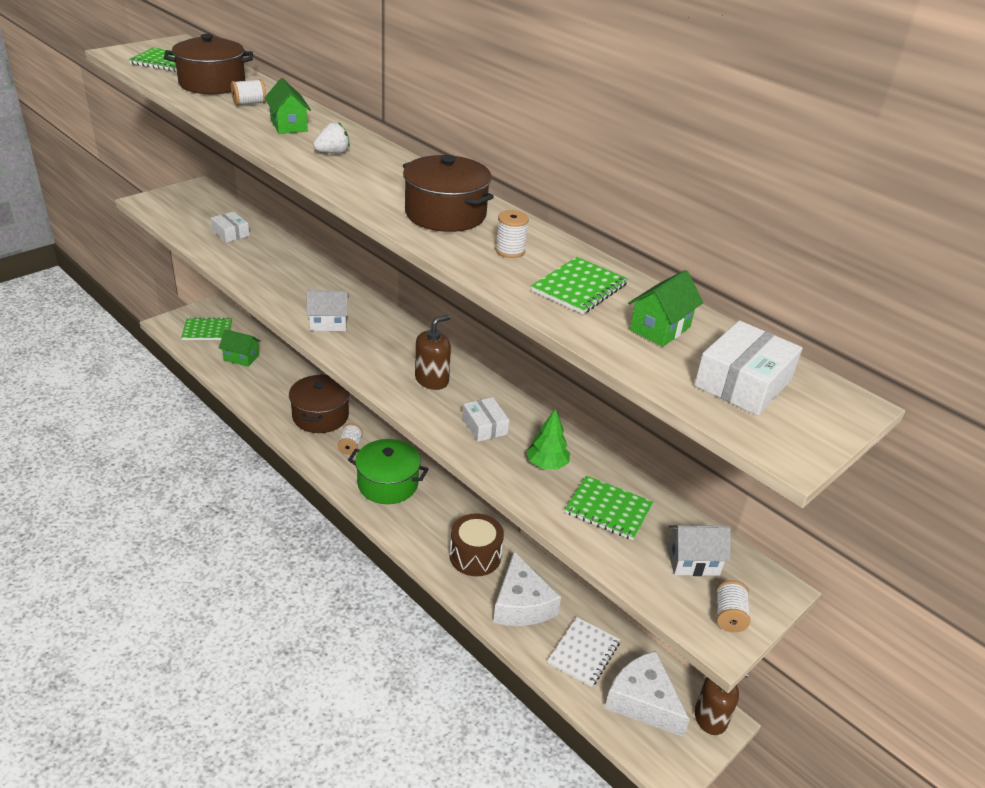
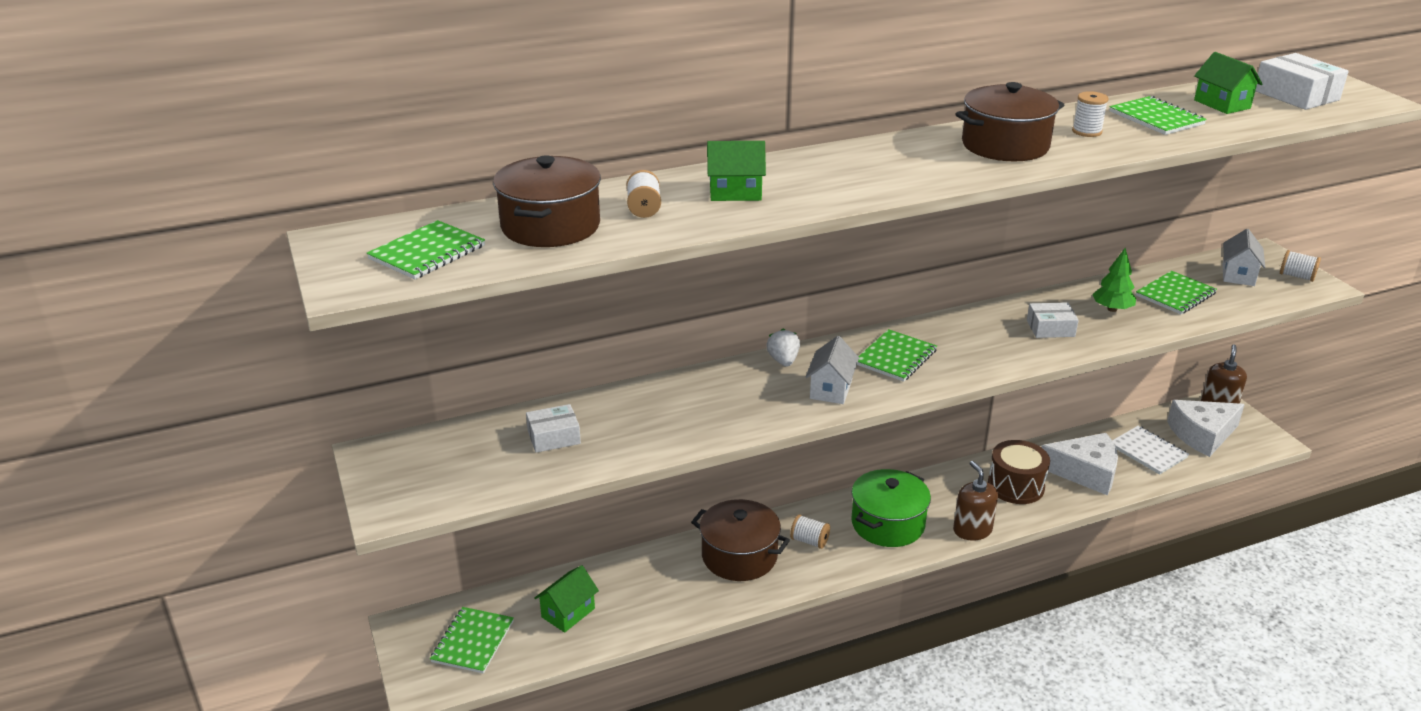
camera: 65 degrees left, 5 degrees down
white strawberry [313,122,350,154] -> white strawberry moved to [766,328,800,367]
brown soap dispenser [415,315,451,390] -> brown soap dispenser moved to [953,461,998,541]
none -> green notebook [857,329,937,382]

